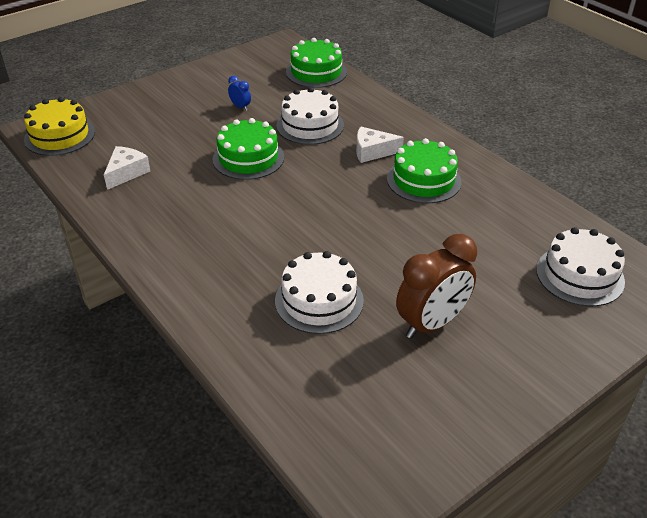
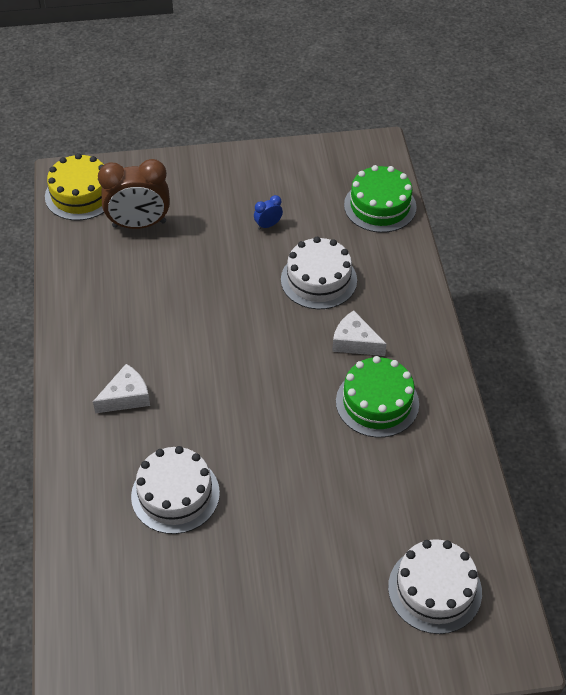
camera: 30 degrees right, 10 degrees up
white cheese [104,146,150,190] -> white cheese moved to [93,364,150,413]
green cake [213,118,284,180] -> none
blue clock [228,76,251,111] -> blue clock turned 105 degrees counterclockwise [254,195,283,230]
brown clock [396,234,477,339] -> brown clock moved to [98,159,170,229]

